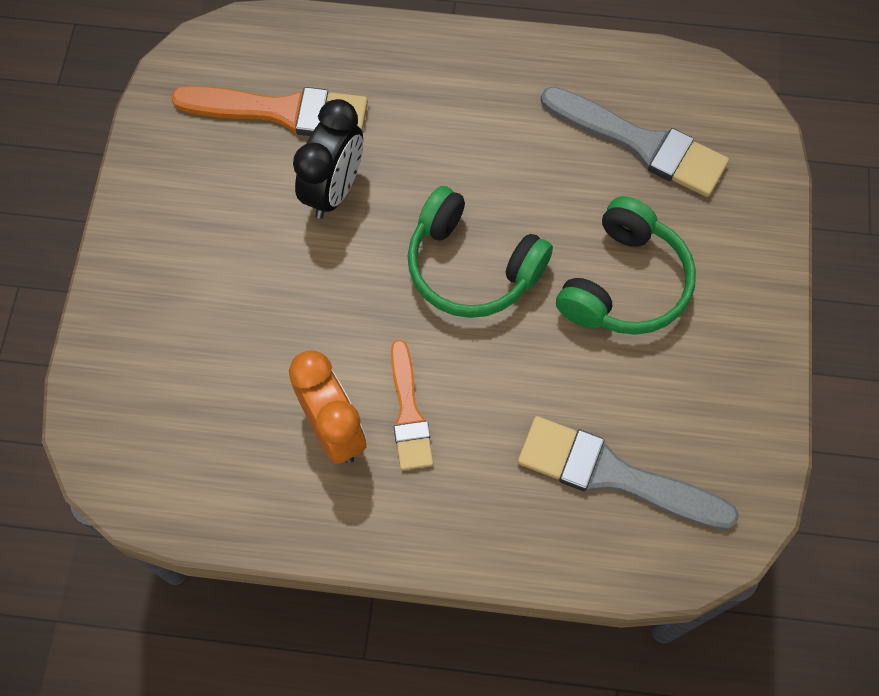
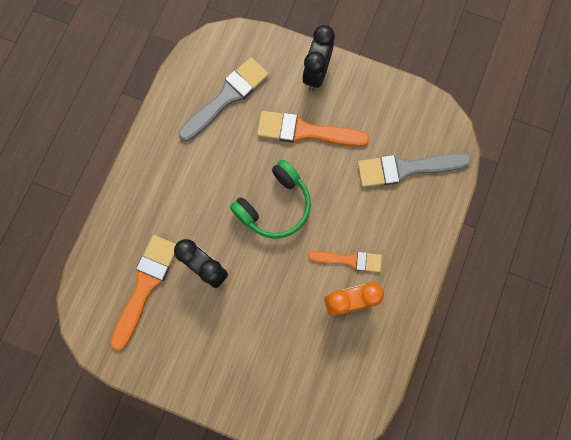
camera: 75 degrees left, 10 degrees up
grey brush [518,416,739,530] -> grey brush turned 45 degrees clockwise [357,153,471,187]
green headphones [556,196,696,335] -> orange brush [257,111,369,147]
none -> black clock [302,25,335,91]

